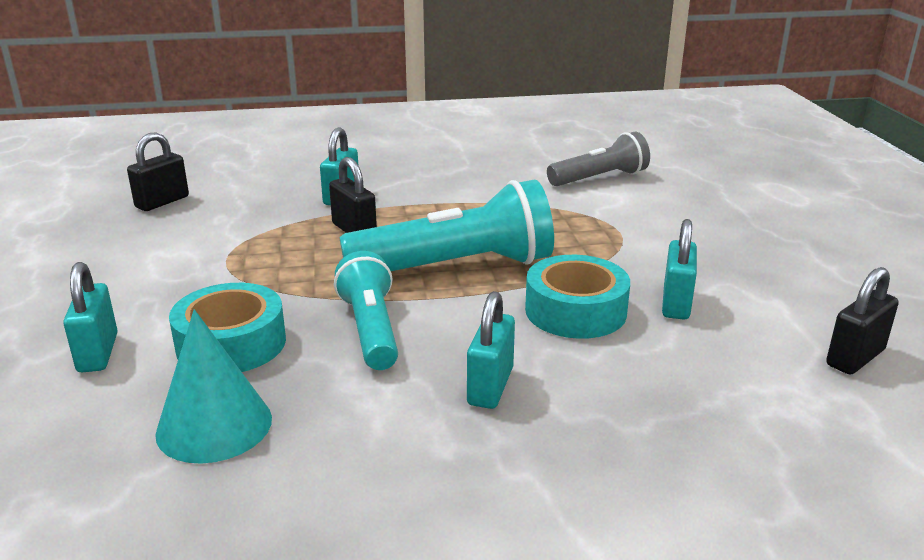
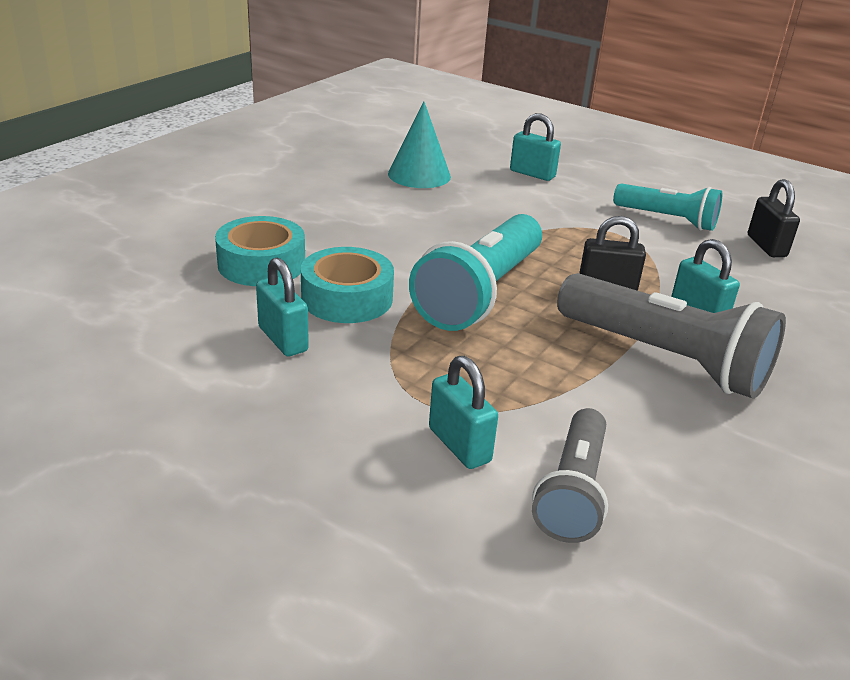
camera: 130 degrees right, 5 degrees up
turquoise tape [169,283,286,372] -> turquoise tape moved to [215,216,305,286]
turquoise flashlight [334,251,398,370] -> turquoise flashlight moved to [613,184,722,231]
turquoise padlock [467,291,515,409] -> turquoise padlock moved to [429,356,498,469]
black padlock [826,267,899,375] -> none
none -> grey flashlight [557,273,786,399]

